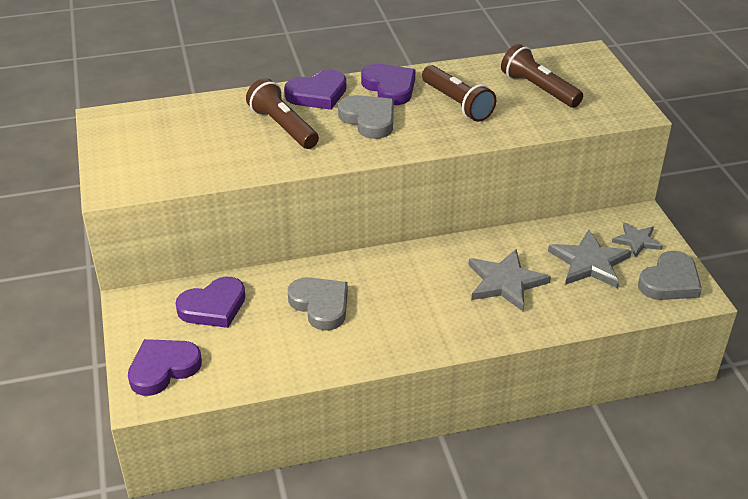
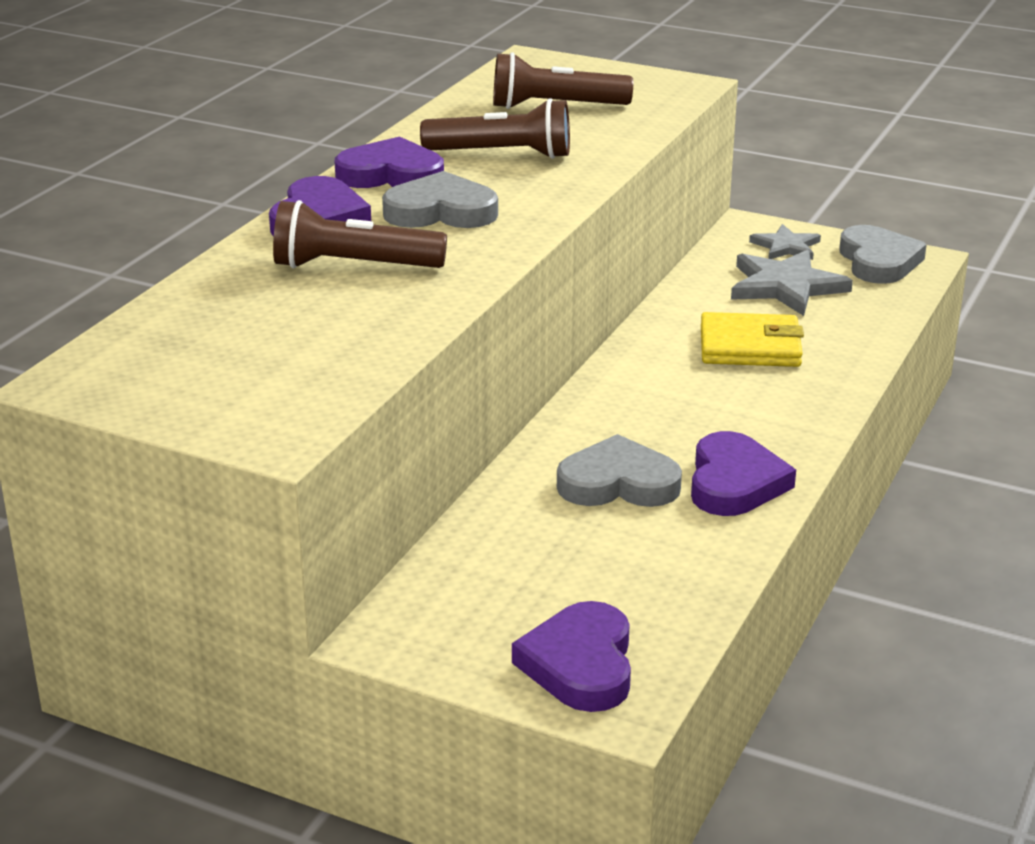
camera: 50 degrees left, 10 degrees down
purple heart [175,277,245,328] -> purple heart moved to [691,431,796,516]
grey star [468,249,551,311] -> yellow wallet [701,312,804,367]

